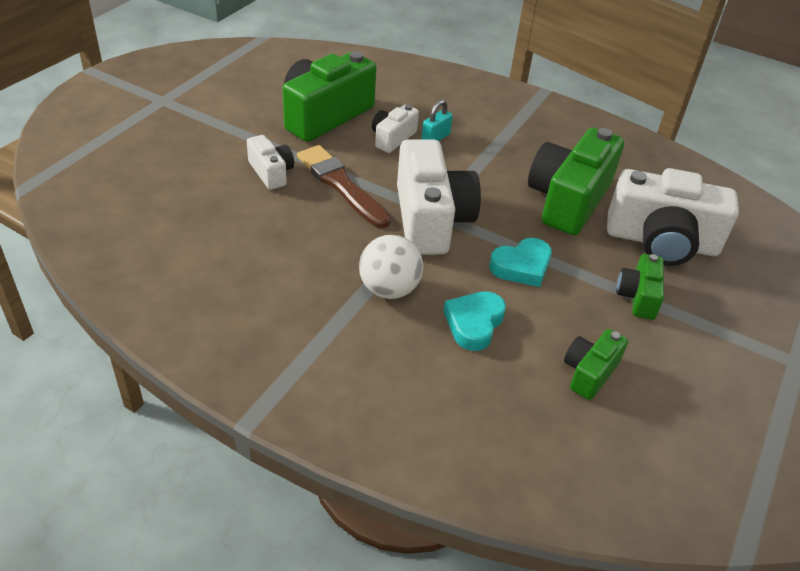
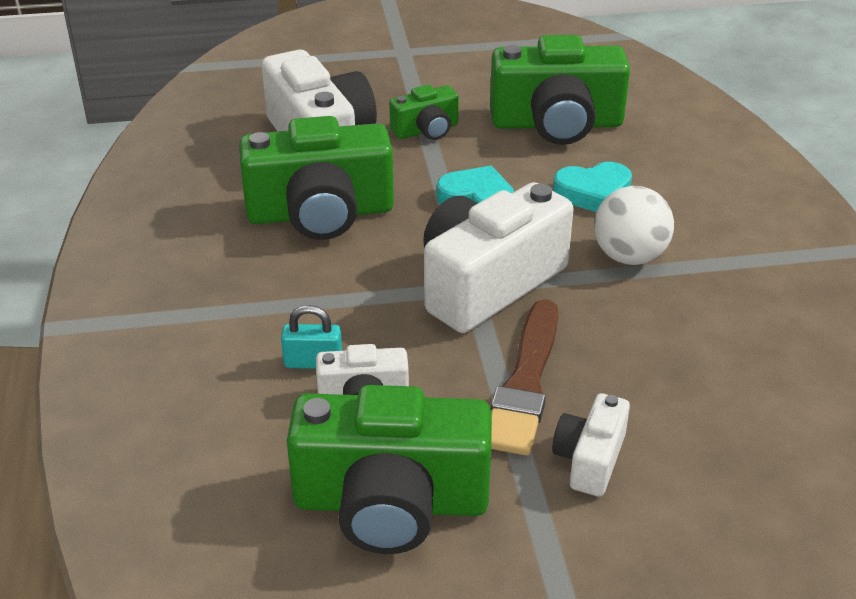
camera: 125 degrees left, 5 degrees down
green camera [564,329,628,400] -> green camera [490,35,630,145], size x1.97

